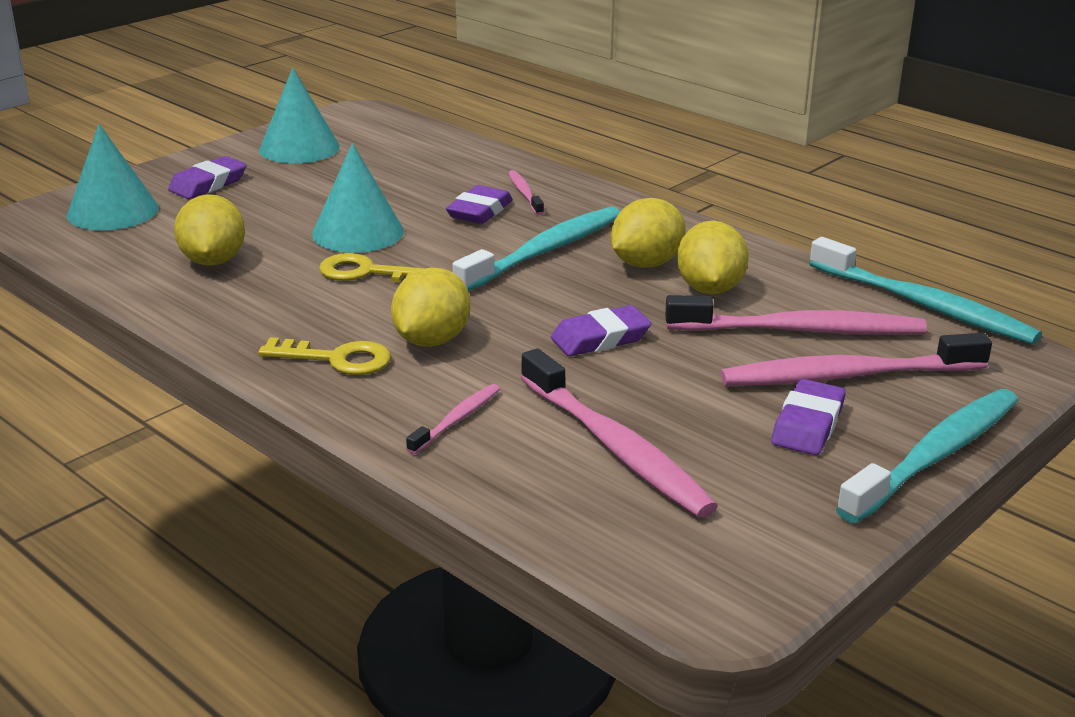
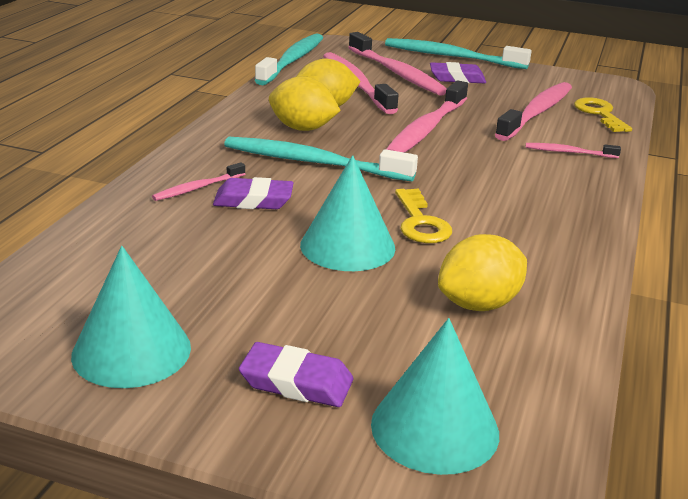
camera: 115 degrees left, 0 degrees up
yellow key [258,337,391,375] -> yellow key moved to [574,97,632,132]
yellow lemon [391,268,470,347] -> none
purple eraser [551,305,651,356] -> pink toothbrush [386,80,468,153]

